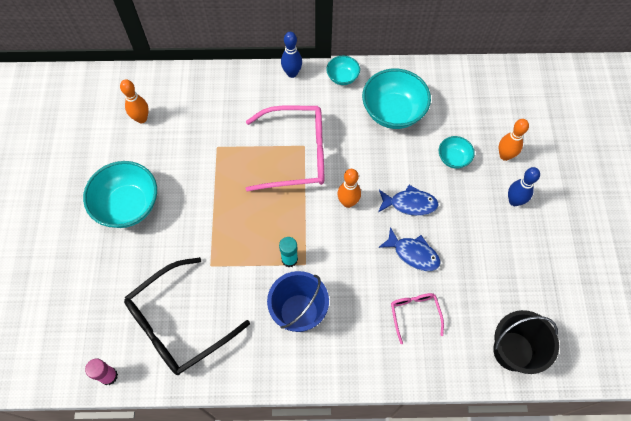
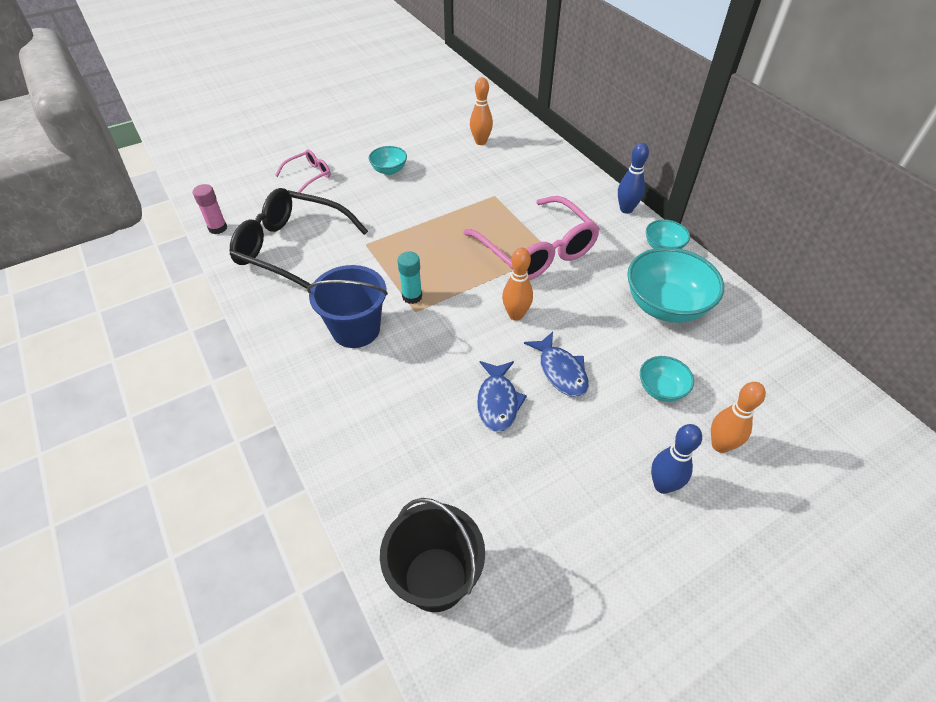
camera: 60 degrees right, 15 degrees down
turquoise bowl [83,161,157,228] -> turquoise bowl [369,146,407,175], size x0.52
pink glasses [391,293,444,344] -> pink glasses moved to [275,150,331,193]

